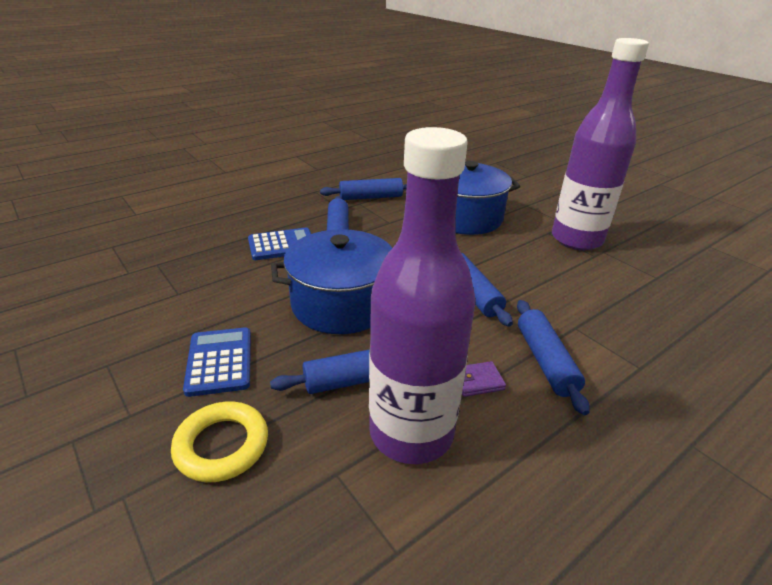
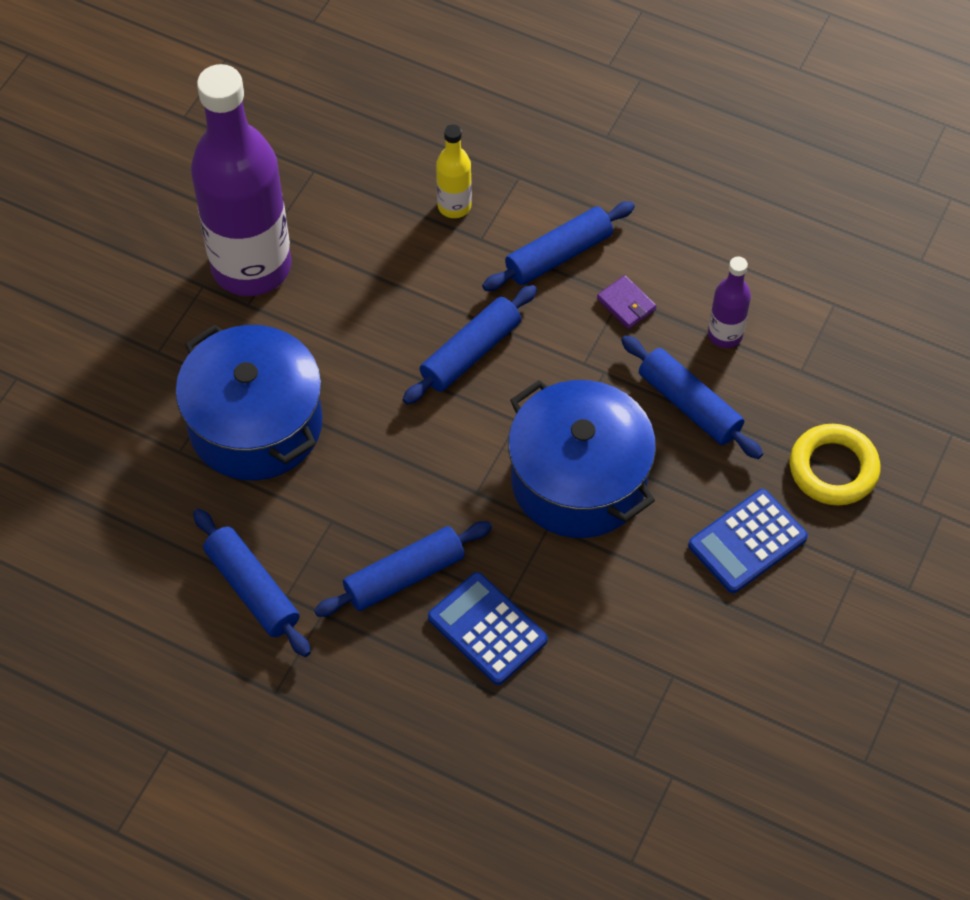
camera: 115 degrees left, 25 degrees up
purple bottle [369,127,476,464] -> purple bottle [708,256,751,348], size x0.43
none -> yellow bottle [436,124,472,218]

